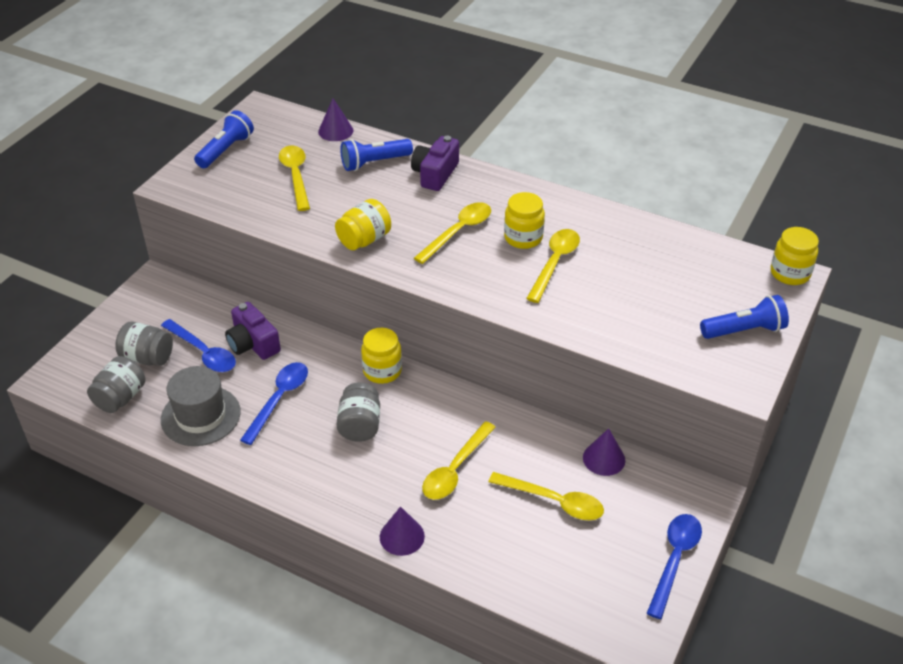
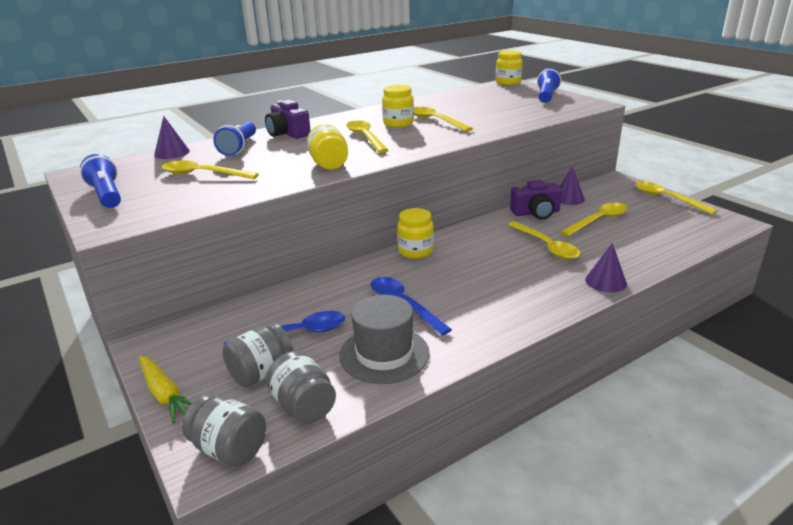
camera: 60 degrees left, 15 degrees down
purple camera [225,302,281,360] -> purple camera moved to [510,180,562,219]
grey jar [337,383,380,442] -> grey jar moved to [182,394,266,467]
blue spoon [647,514,702,619] -> yellow spoon [635,181,717,215]
none -> yellow carrot [139,356,193,423]

